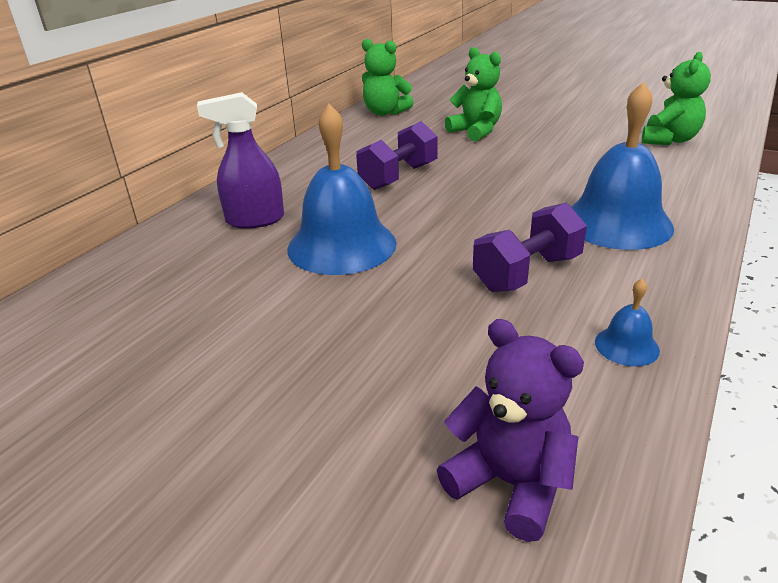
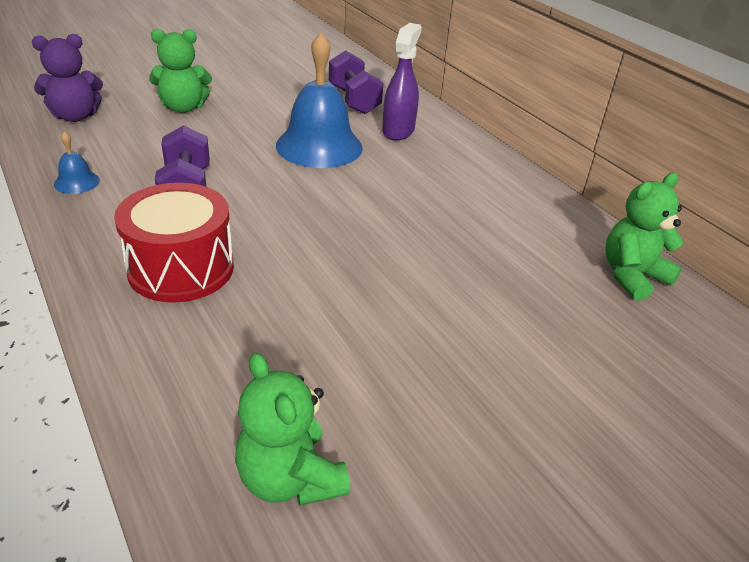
camera: 115 degrees right, 5 degrees up
purple dumbbell [356,121,438,190] -> purple dumbbell moved to [329,50,383,114]
green teddy bear [445,47,502,141] -> green teddy bear moved to [149,29,212,113]
blue bell [571,82,674,250] -> red drum [114,183,234,303]

